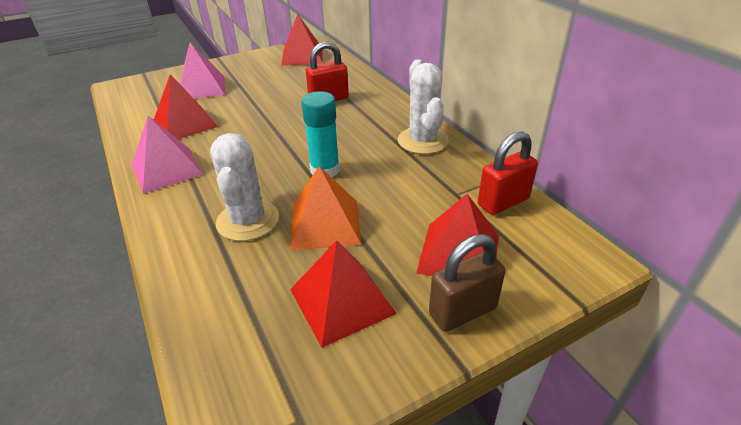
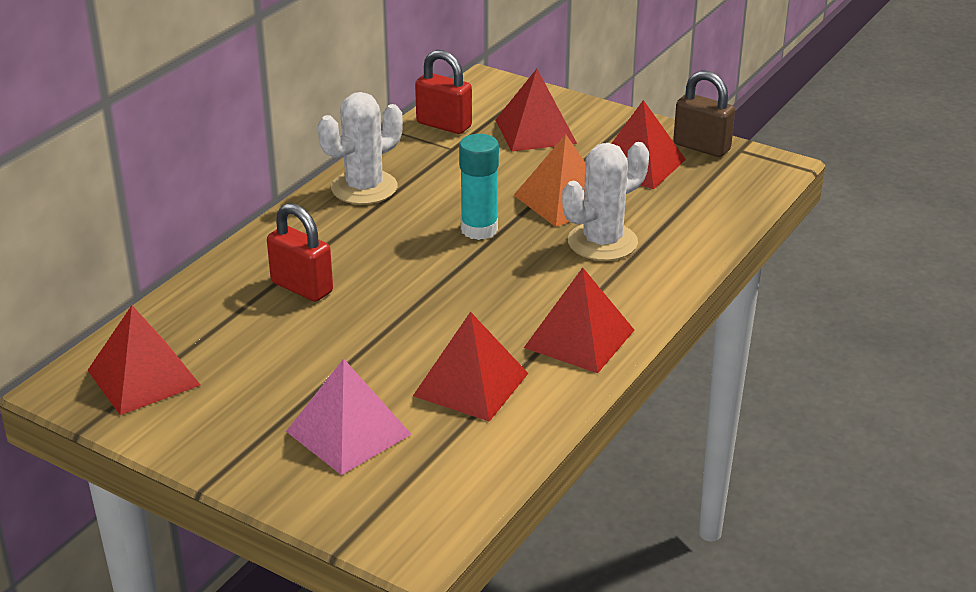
camera: 120 degrees left, 5 degrees down
pink pyramid [132,116,204,194] -> red pyramid [524,267,634,373]
brown padlock [429,234,505,332] -> brown padlock moved to [673,70,735,157]

